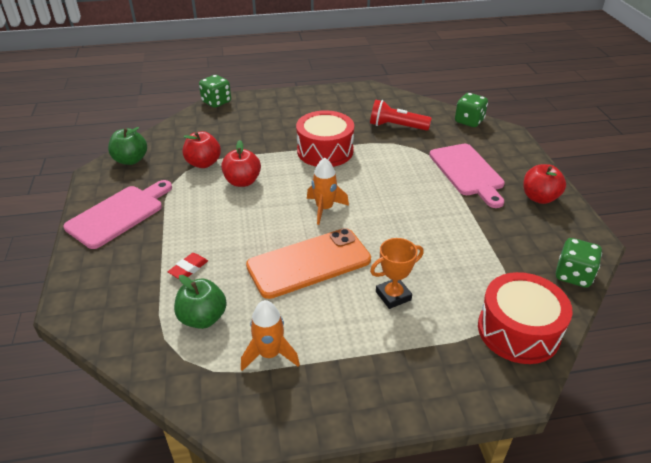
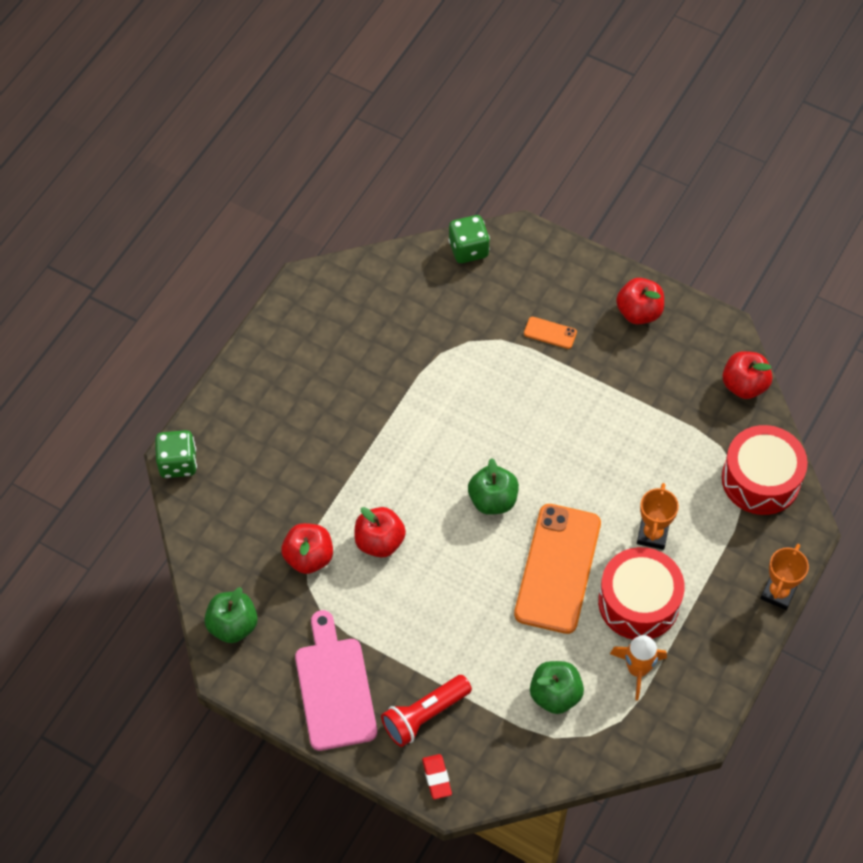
camera: 50 degrees left, 20 degrees up
red eraser [168,253,208,279] -> red eraser moved to [422,754,452,799]
red drum [296,110,354,167] -> red drum moved to [598,547,685,639]
orange rocket [307,158,349,225] -> green apple [468,458,519,515]
red flashlight [370,100,432,131] -> red flashlight moved to [381,675,472,747]
pink cutting board [429,144,505,208] -> orange phone [524,317,577,349]
green dice [556,238,602,288] -> red apple [723,351,772,399]
none -> orange trophy [760,544,809,610]

